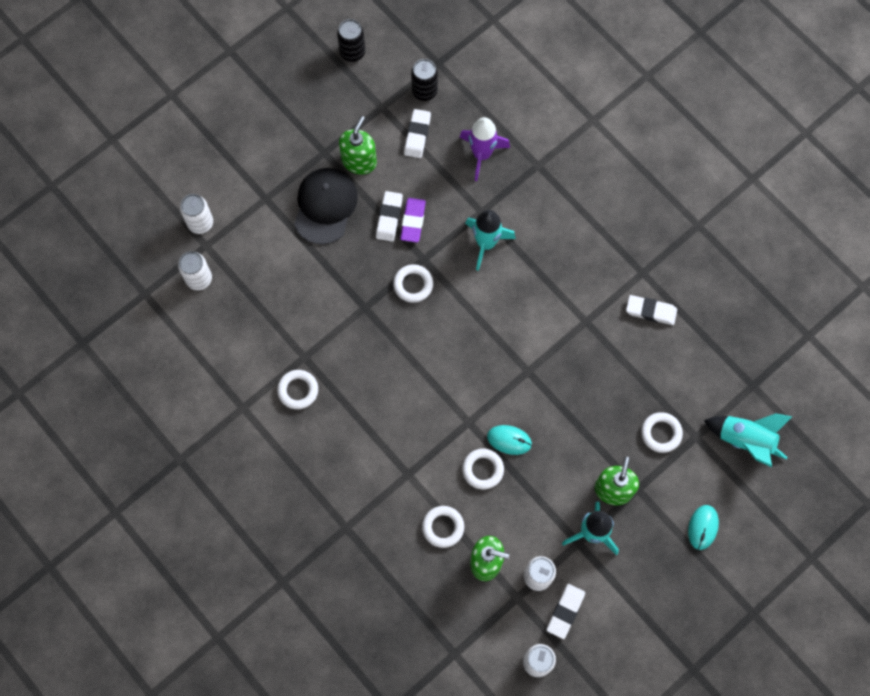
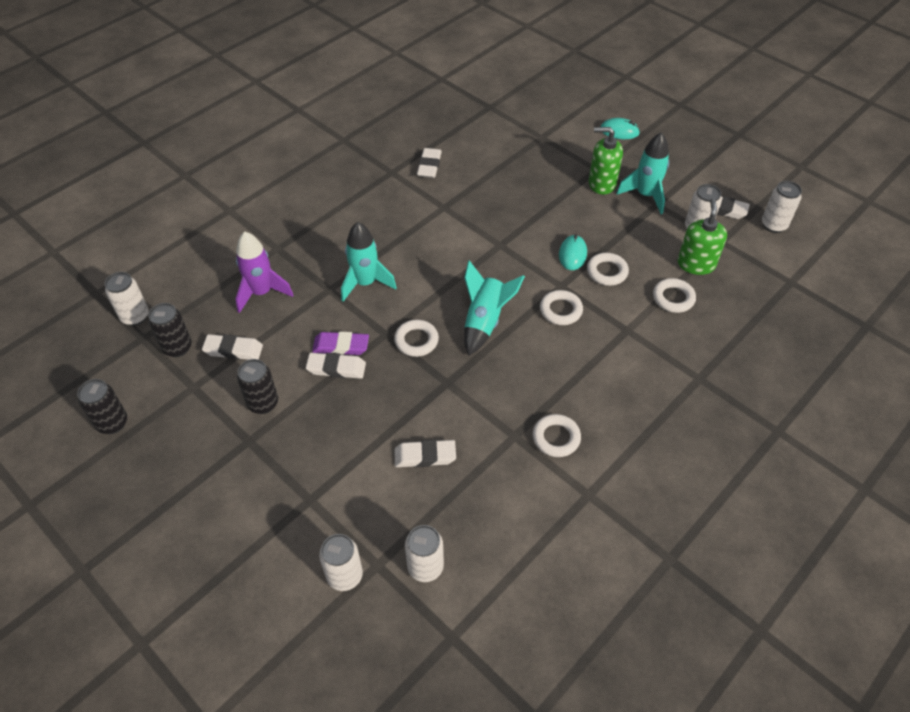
camera: 95 degrees left, 20 degrees down
black cap [294,168,358,245] -> none
green soap dispenser [339,116,377,175] -> black can [237,359,278,414]
white ring [641,412,683,453] -> white ring moved to [540,290,583,325]
turquoise rocket [704,413,793,467] -> turquoise rocket moved to [464,260,525,356]
none -> white can [105,272,149,326]
none -> white eraser [395,440,456,467]

